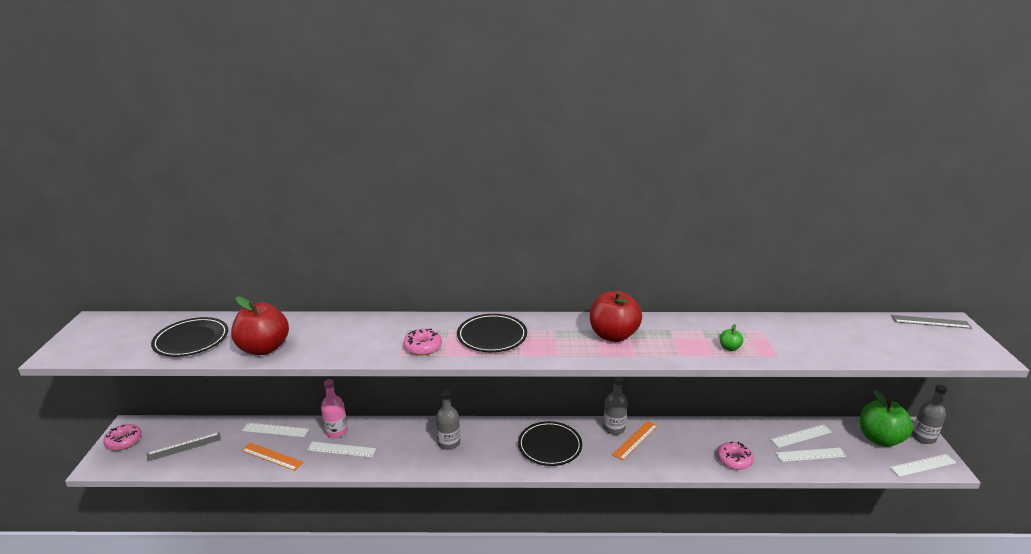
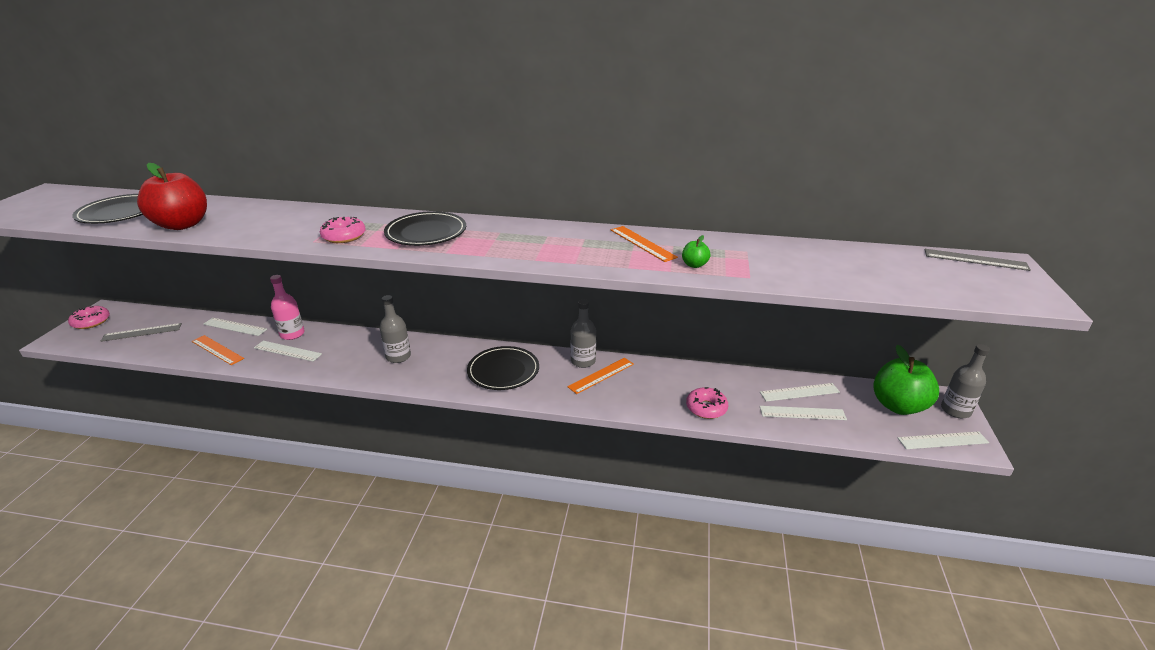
camera: 10 degrees right, 5 degrees up
red apple [590,291,642,342] -> none
none -> orange ruler [611,226,678,262]

